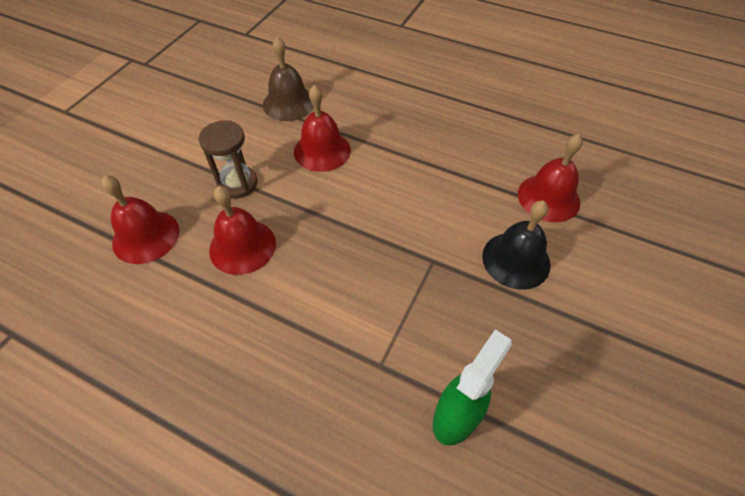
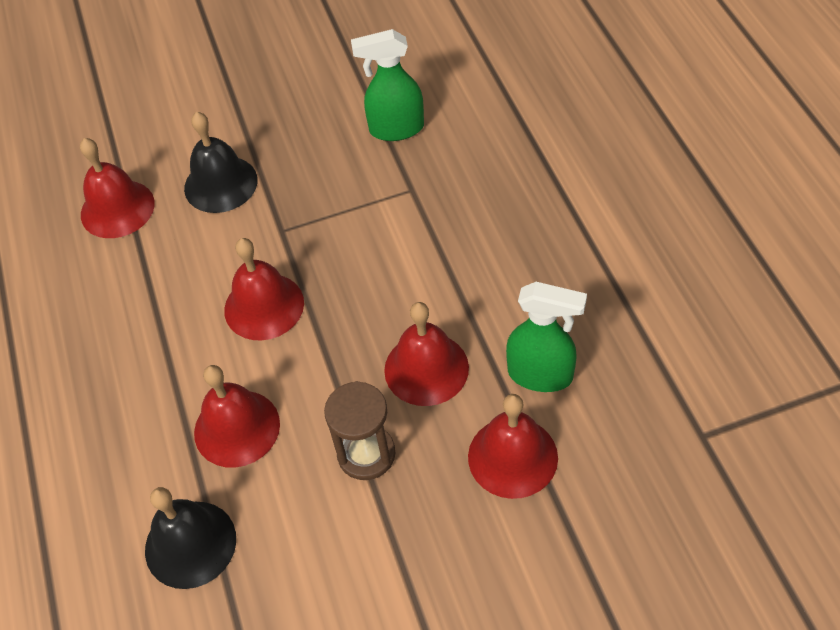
camera: 130 degrees left, 0 degrees up
brown bell [263,37,314,121] -> black bell [145,487,236,589]
none -> red bell [224,238,304,341]
none -> green spray bottle [506,282,587,392]

